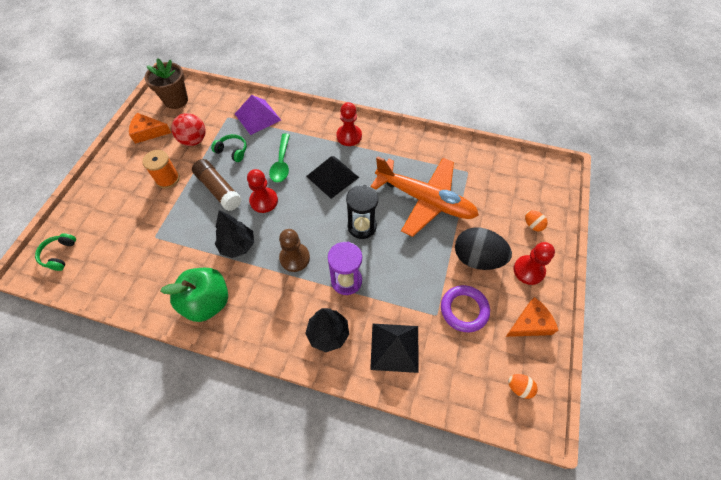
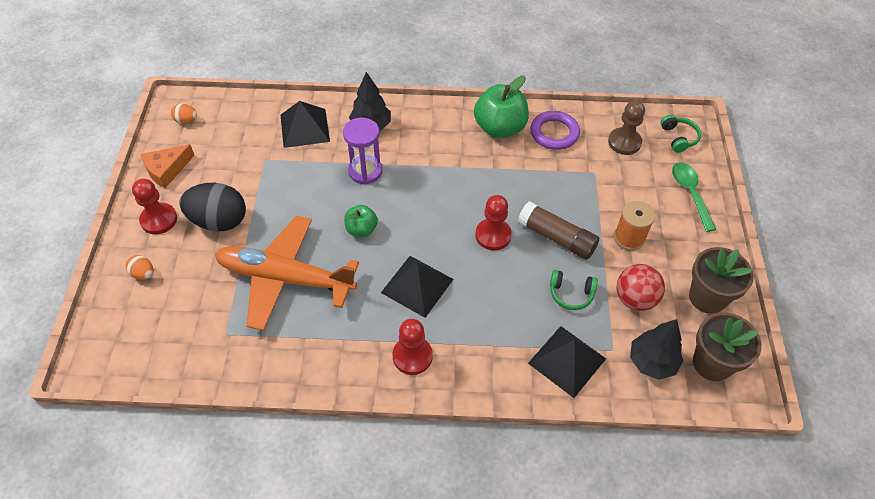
camera: 165 degrees right, 5 degrees down
orange cheese [129,113,171,144] -> brown flower pot [689,247,754,314]
black tree [215,210,254,258] -> black tree moved to [630,319,683,380]
purple pyramid [235,95,281,135] -> black pyramid [528,326,606,398]
green spoon [269,133,290,183] -> green spoon moved to [672,162,716,232]
brown pawn [279,229,310,272] -> brown pawn moved to [608,101,645,155]
black hourglass [346,185,378,239] -> green apple [344,205,378,237]
purple ring [441,285,490,332] -> purple ring moved to [530,111,580,150]

